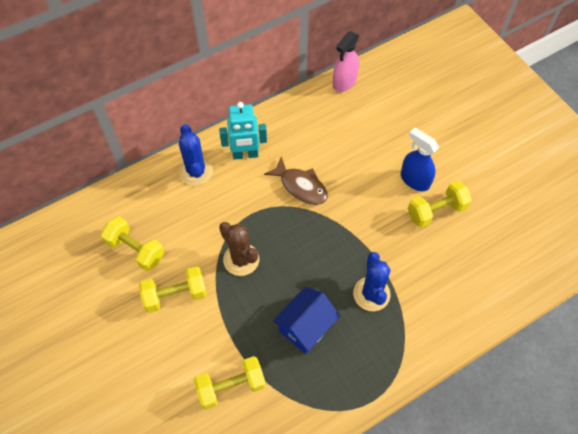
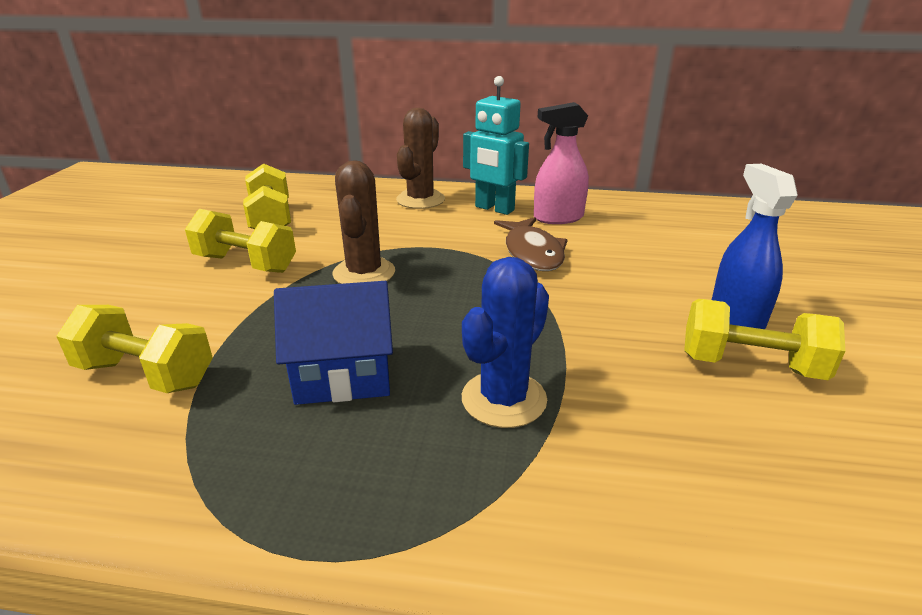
camera: 40 degrees right, 30 degrees down
blue cactus [179,124,213,186] -> brown cactus [396,108,445,209]
pink spray bottle [333,31,359,92] -> pink spray bottle moved to [534,102,589,224]

